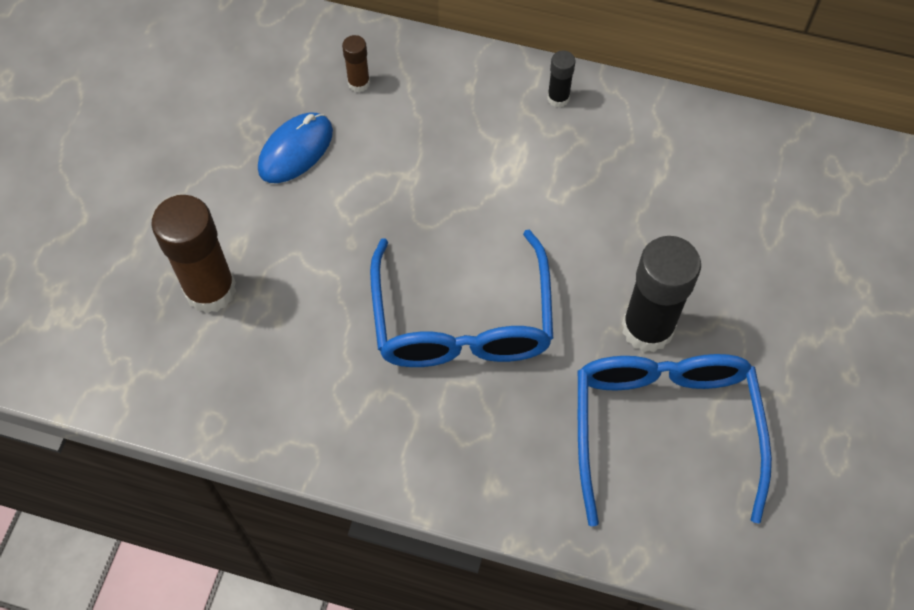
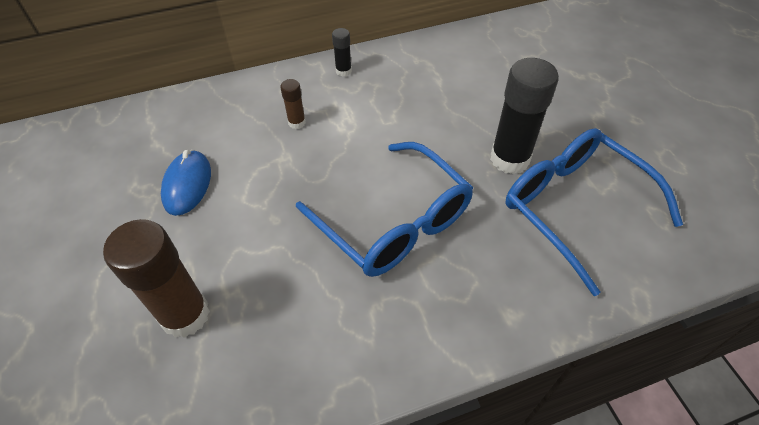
camera: 35 degrees left, 10 degrees down
brown glue stick [342,35,370,93] -> brown glue stick moved to [280,79,306,129]

